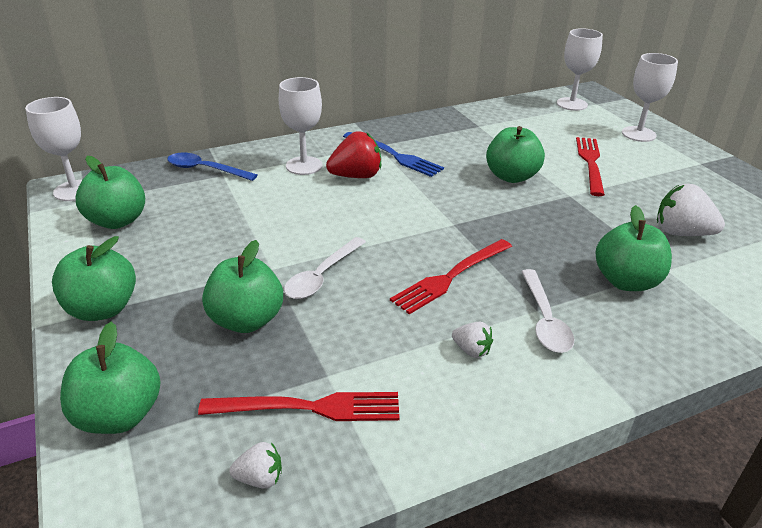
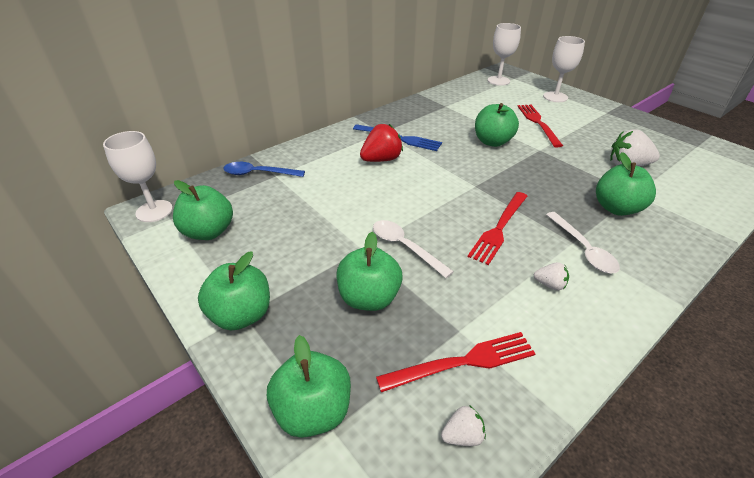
camera: 15 degrees left, 5 degrees up
white goblet [279,77,323,175] -> none
white spoon [284,237,366,299] -> white spoon turned 120 degrees clockwise [373,220,454,278]

